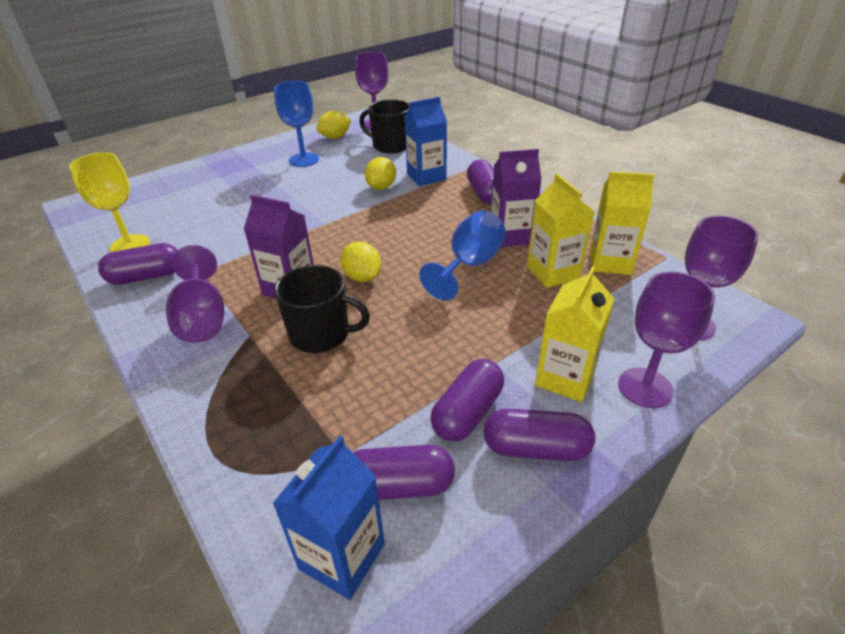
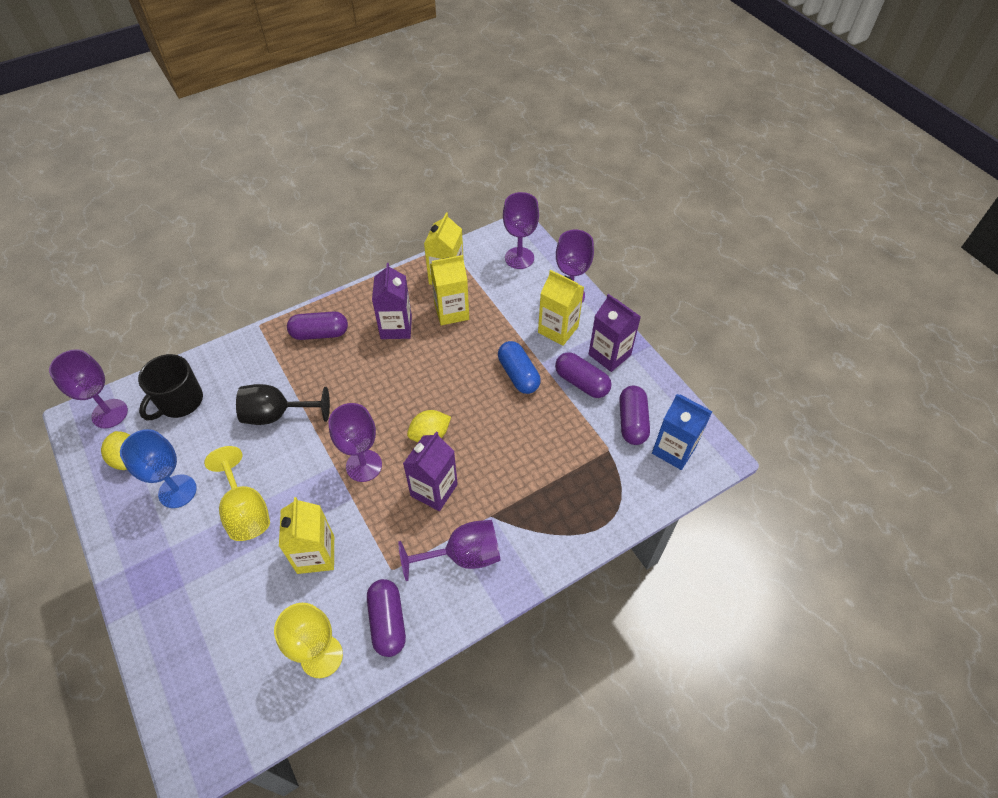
camera: 85 degrees left, 15 degrees up
black mug [274,265,370,353] -> none
yellow lemon [365,157,396,190] -> black goblet [236,384,330,425]
blue carton [404,97,447,186] -> none
blue goblet [419,210,506,300] -> none
purple capsule [484,408,595,461] -> purple carton [589,294,641,372]
none -> yellow goblet [204,446,270,541]
none -> yellow carton [279,497,334,574]
none -> purple goblet [329,403,382,482]
none -> blue capsule [498,341,541,394]

